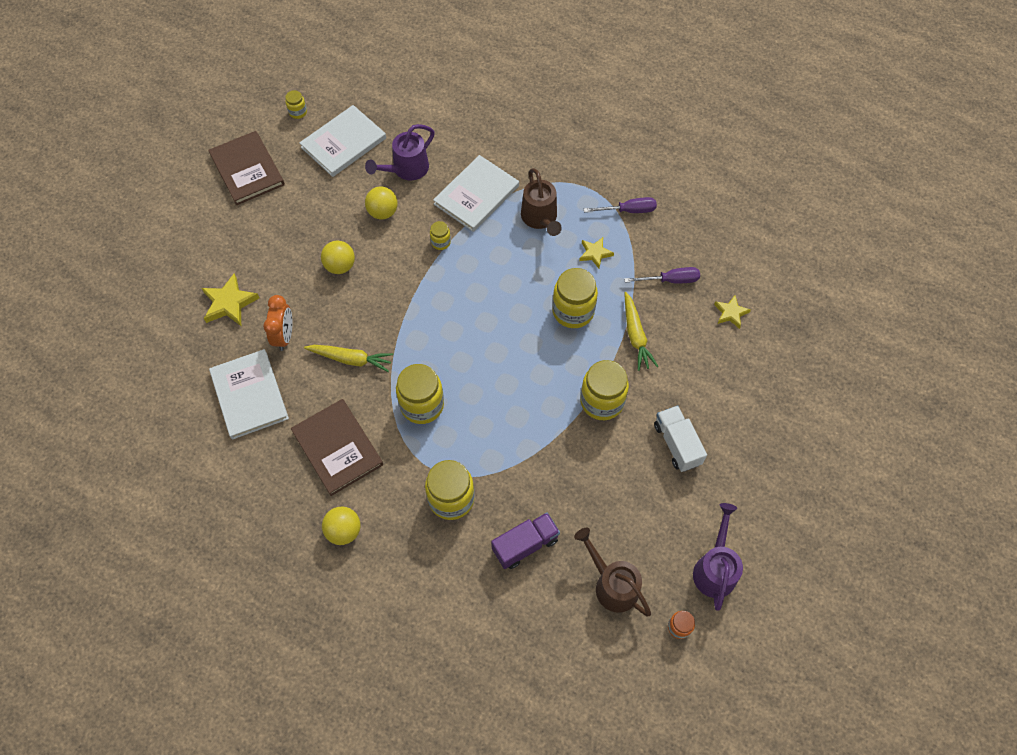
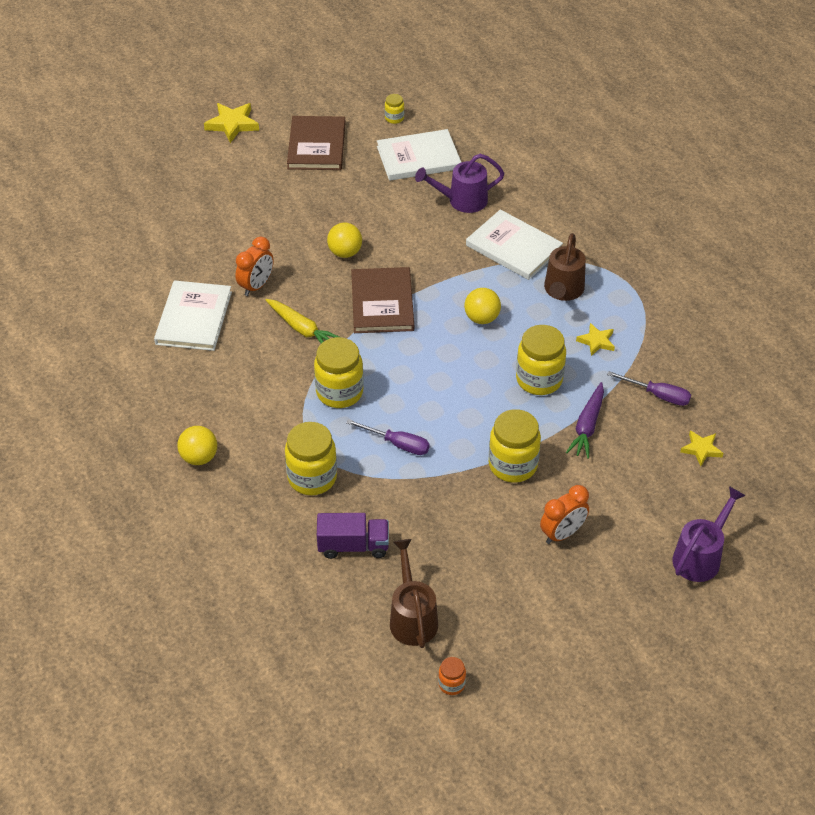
camera: 30 degrees right, 15 degrees down
yellow star [202,273,259,326] -> yellow star moved to [204,103,259,143]
brown book [291,399,383,496] -> brown book moved to [351,267,414,333]
yellow ball [365,187,398,220] -> yellow ball moved to [464,288,501,324]
yellow jar [430,221,451,250] -> none
white book [433,155,519,232] -> white book turned 60 degrees clockwise [466,210,563,280]
purple screwdriver [584,197,657,213] -> purple screwdriver moved to [346,419,430,455]
yellow carrot [625,292,658,371] -> purple carrot [566,382,604,459]
white truck [654,405,707,472] -> orange clock [540,485,589,544]
purple watering can [693,503,743,611] -> purple watering can moved to [672,486,746,582]

